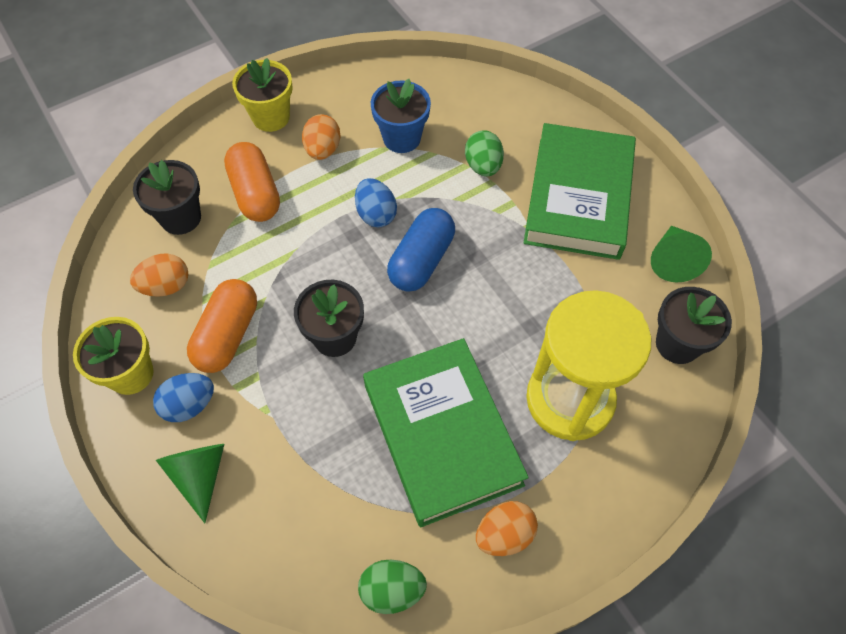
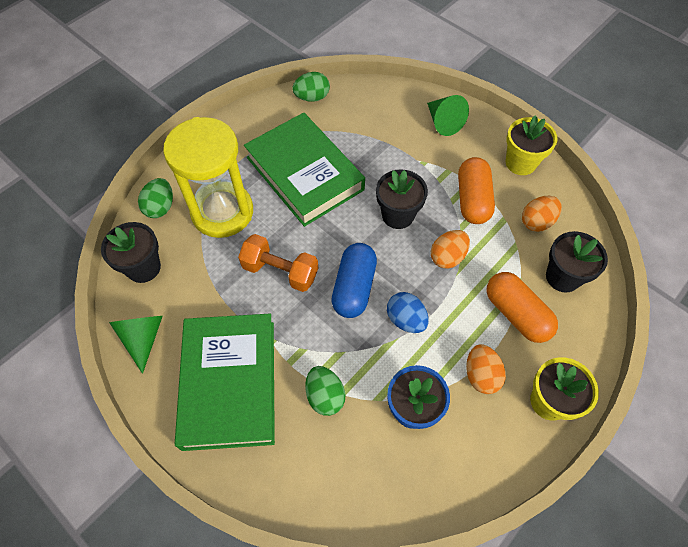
camera: 165 degrees right, 0 degrees up
blue egg [153,373,214,422] -> none
orange egg [476,501,538,556] -> orange egg moved to [431,230,470,269]
none -> green egg [138,178,173,218]
none -> orange dumbbell [238,234,318,292]

